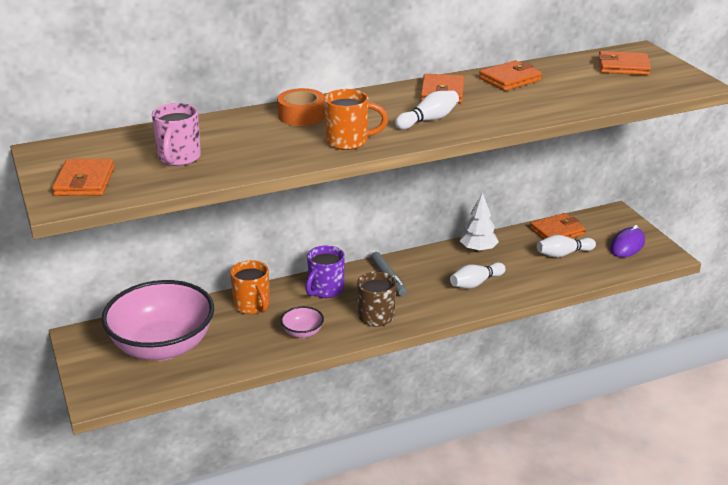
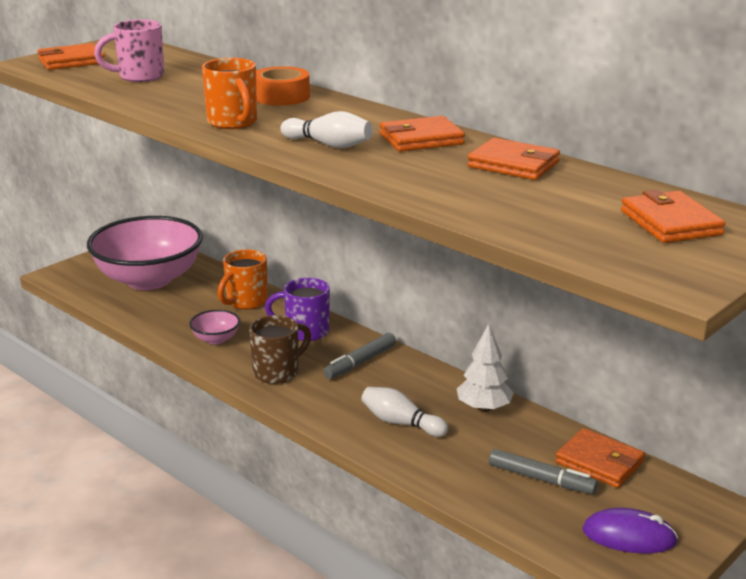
camera: 65 degrees right, 5 degrees down
white bowling pin [537,235,596,258] -> grey marker [489,449,598,494]

